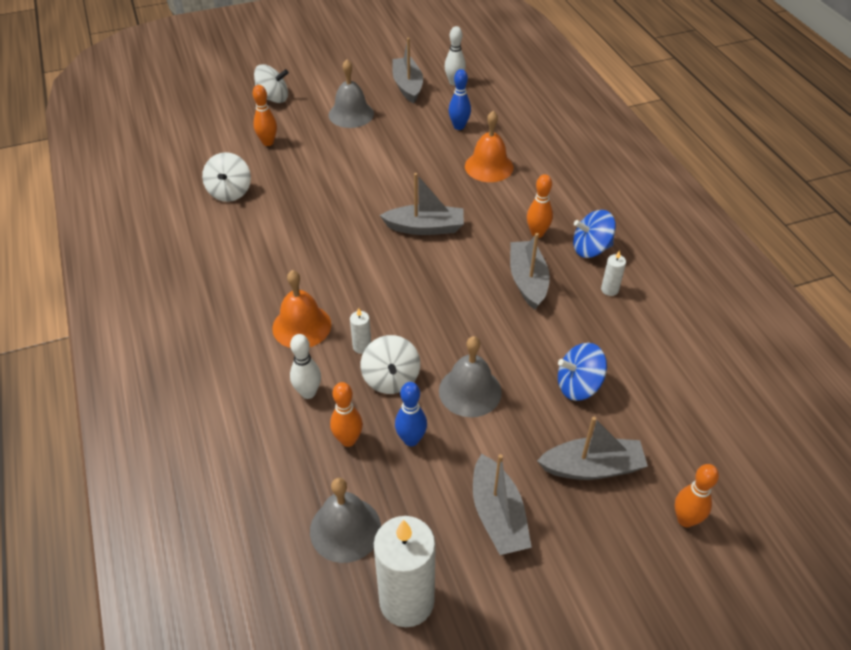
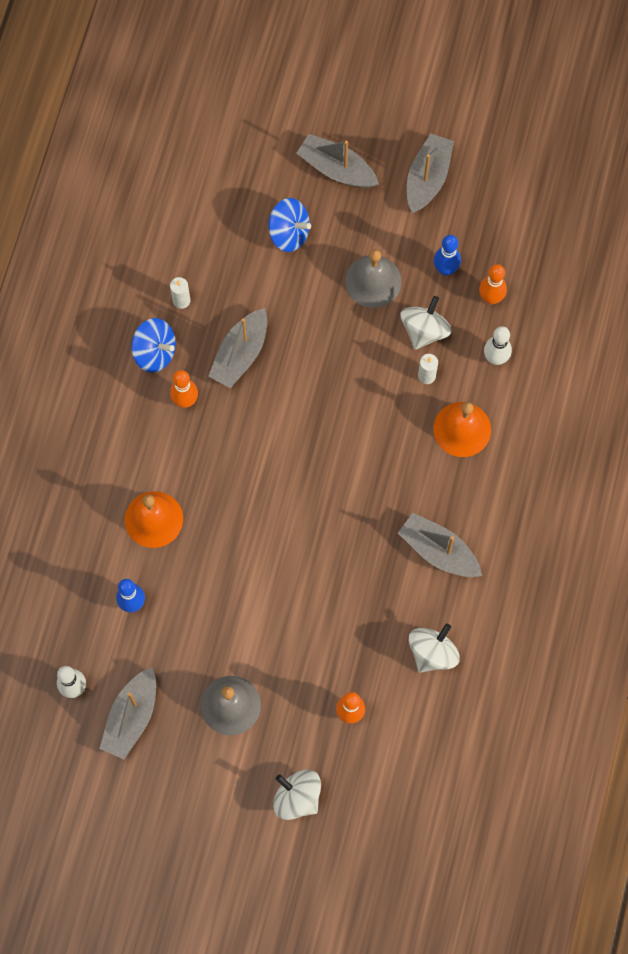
camera: 145 degrees left, 25 degrees up
grey bell [310,478,381,563] -> none
white candle [374,516,436,627] -> none
grey boat [380,173,464,235] -> grey boat moved to [398,513,482,577]
orange bowling pin [675,464,719,527] -> none

